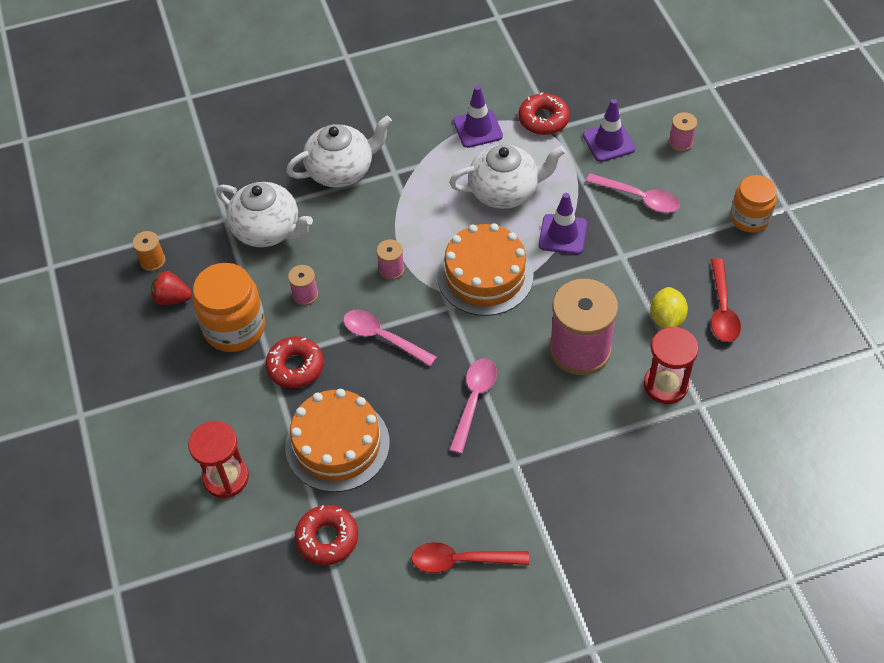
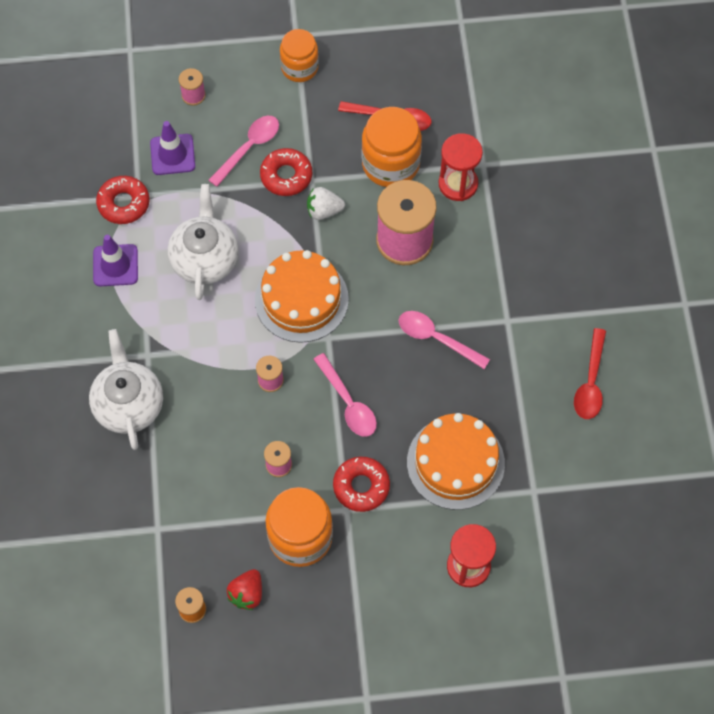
camera: 80 degrees left, 10 degrees up
white teapot [216,182,313,247] -> none
red donut [295,505,358,565] -> red donut moved to [260,148,312,196]
pink spoon [343,309,437,367] -> pink spoon turned 75 degrees counterclockwise [313,353,377,437]
purple traffic cone [539,193,587,255] -> none
yellow lemon [650,287,688,329] -> orange jar [362,107,422,187]
none -> white strawberry [307,187,345,220]

